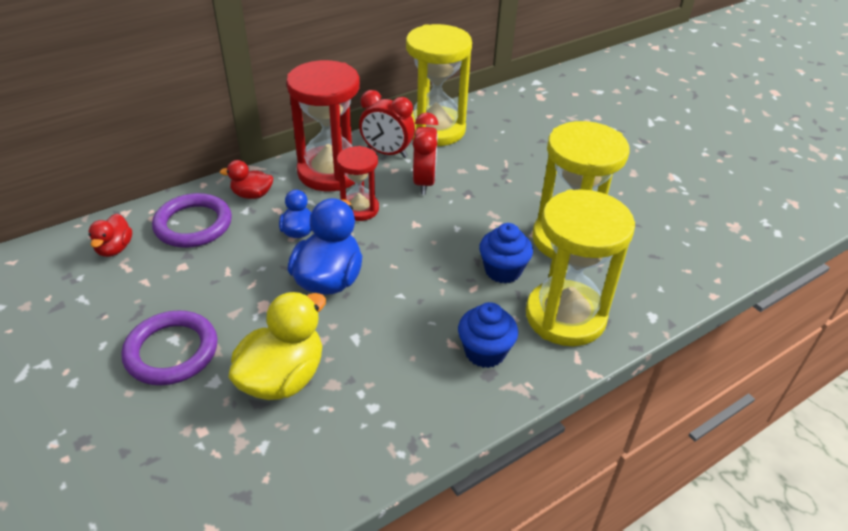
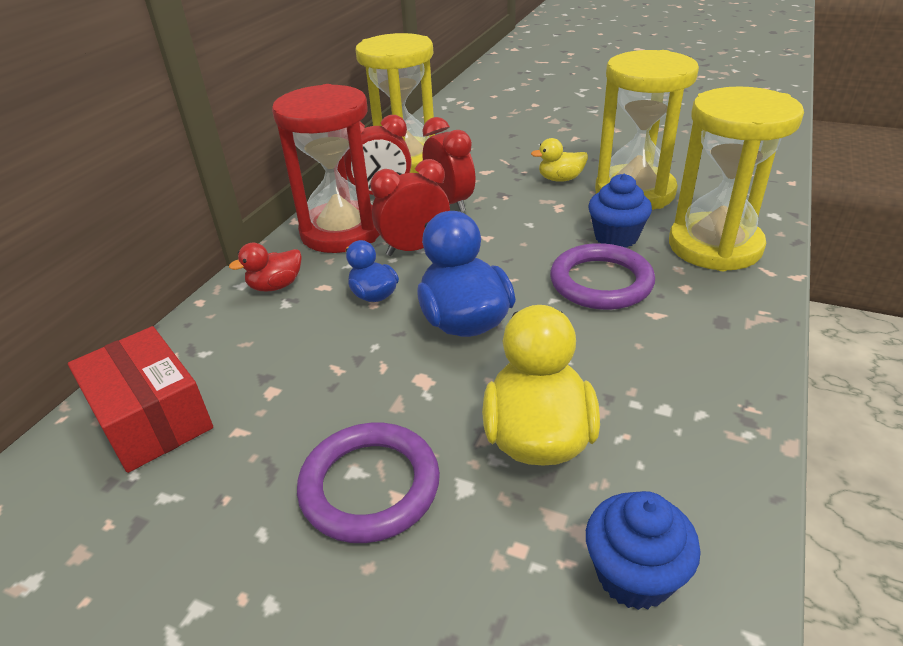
camera: 30 degrees left, 5 degrees down
red duck [89,214,132,257] -> red box [68,326,213,473]
purple ring [152,193,232,248] -> purple ring moved to [550,243,655,310]
red hourglass [337,146,379,221] -> red clock [370,159,450,256]
blue cupcake [458,302,518,368] -> blue cupcake moved to [586,491,701,610]
none -> yellow duck [531,138,588,182]

